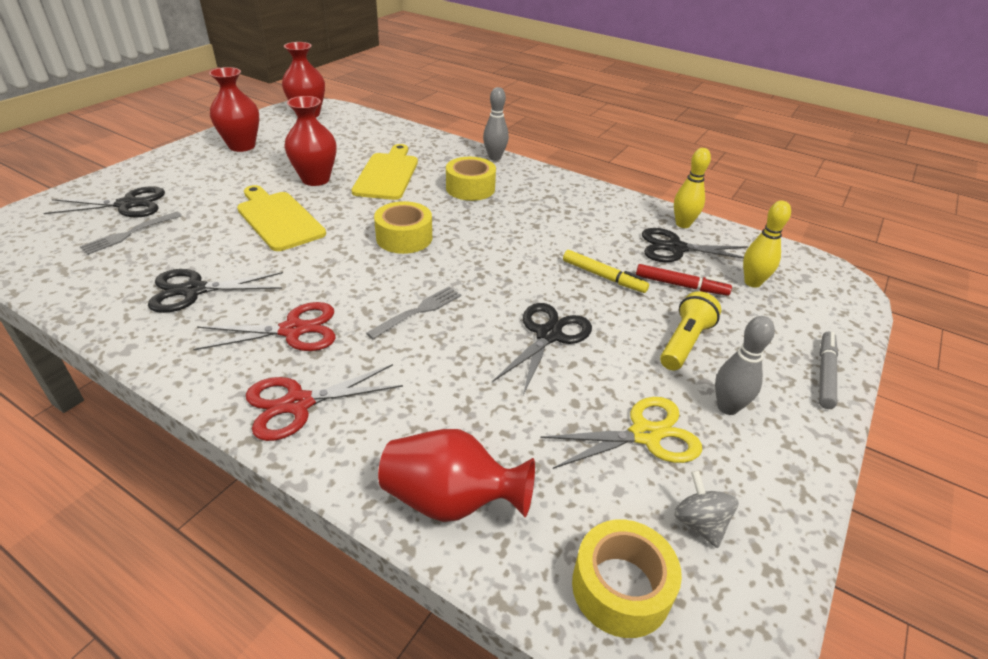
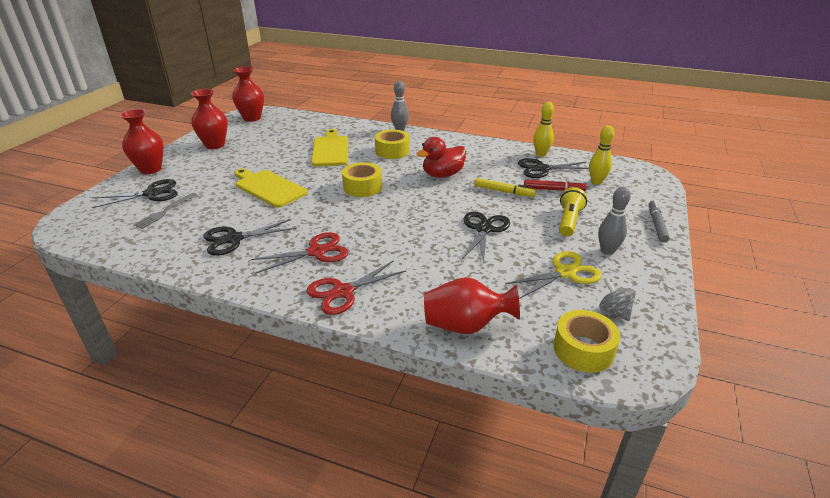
camera: 10 degrees left, 5 degrees down
red vase [285,96,336,186] -> red vase moved to [120,109,164,174]
grey fork [366,287,461,339] -> none
none -> red duck [417,137,466,178]

